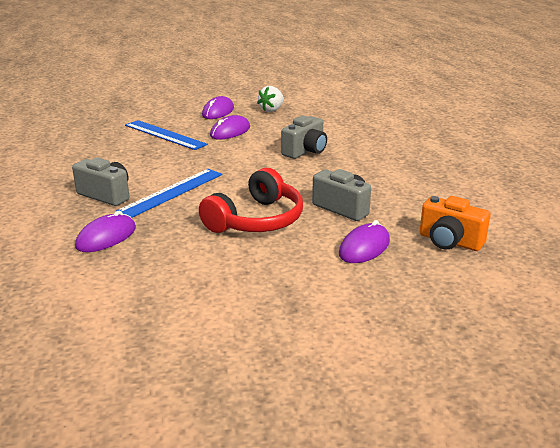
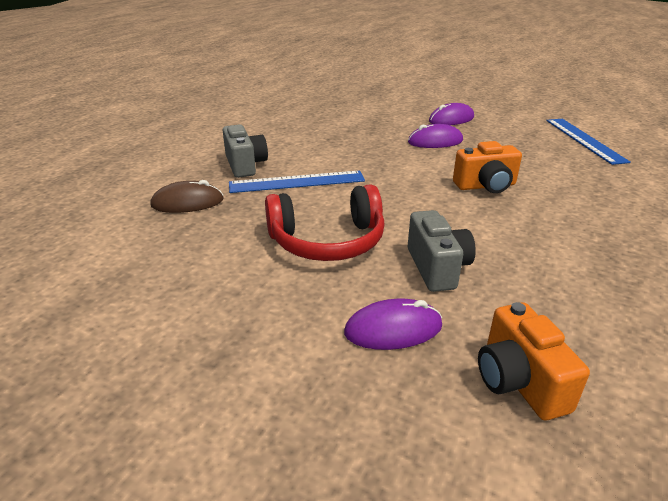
camera: 40 degrees right, 5 degrees up
purple mouse [75,211,136,252] -> brown mouse [150,180,224,213]
blue ruler [125,120,208,150] -> blue ruler moved to [546,119,631,165]
white strawberry [257,86,284,112] -> none
grey camera [281,116,327,159] -> orange camera [453,141,522,193]

